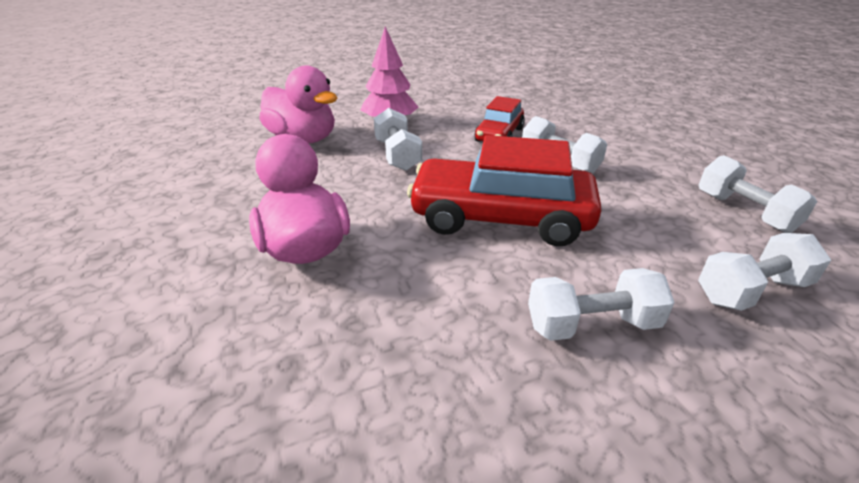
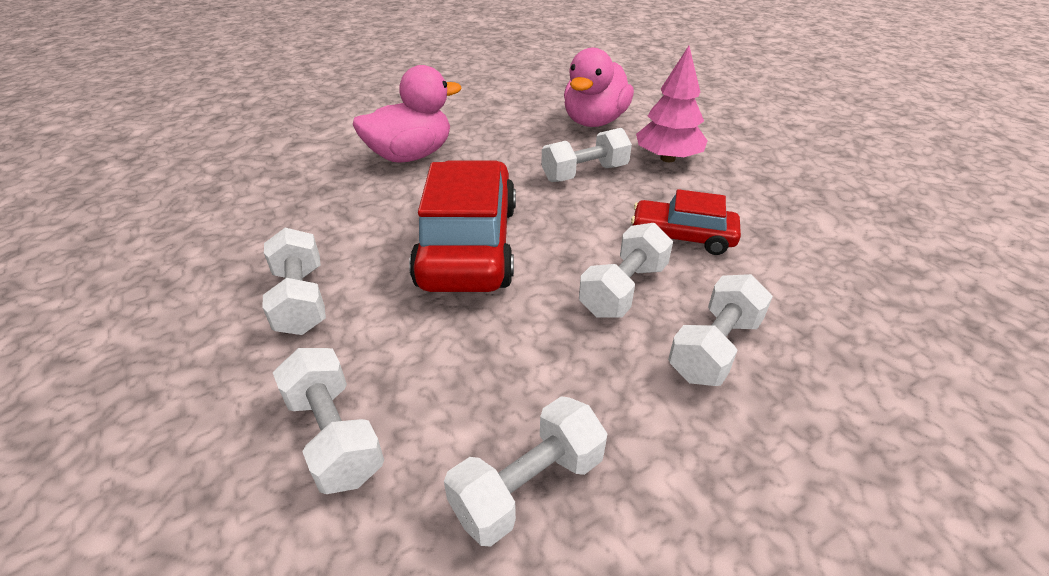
camera: 80 degrees right, 5 degrees up
none -> white dumbbell [668,274,773,386]

